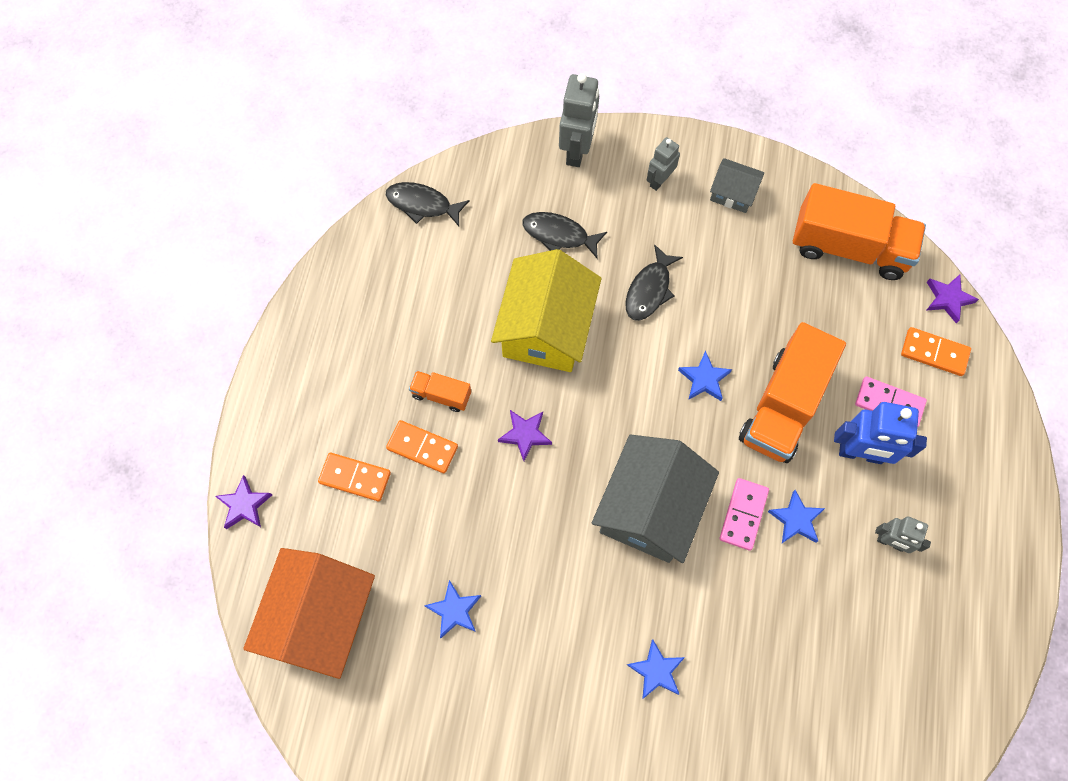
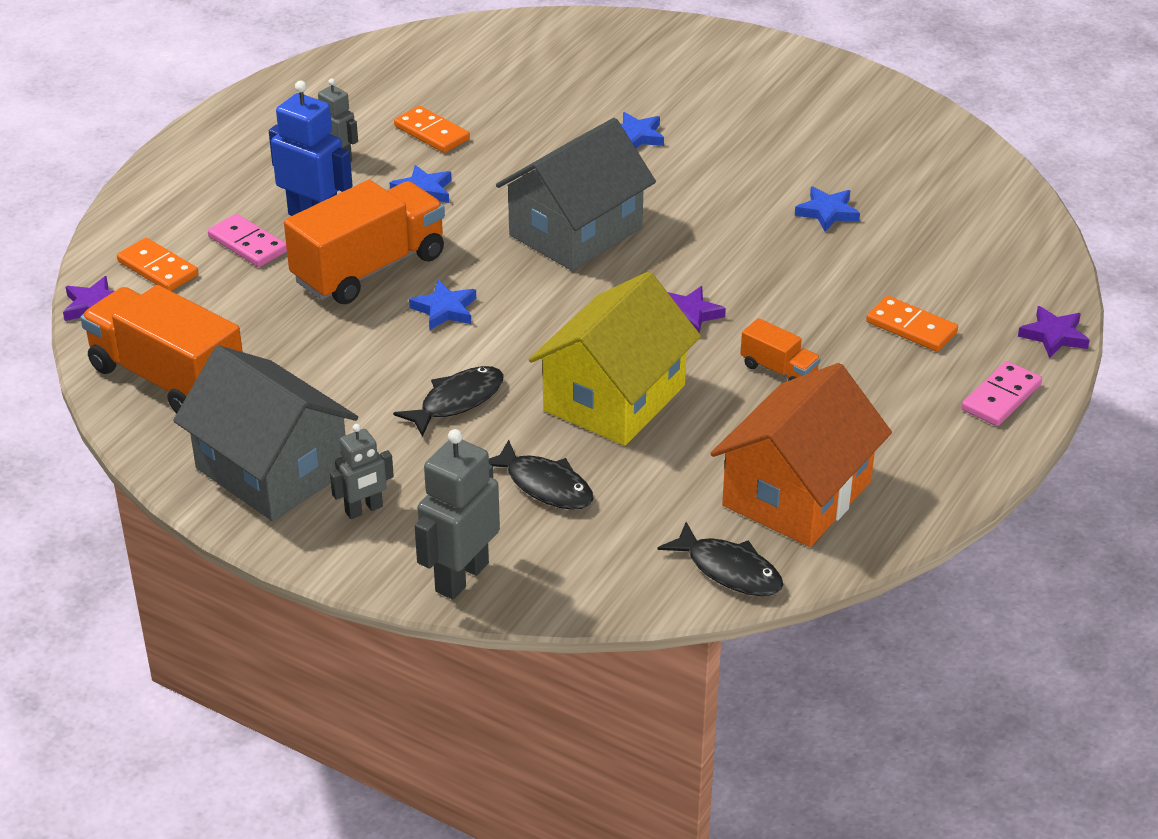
camera: 160 degrees left, 30 degrees down
orange house [243,548,375,679] -> orange house moved to [710,363,892,547]
orange domino [386,420,458,473] -> orange domino moved to [394,106,470,153]
grey house [710,158,764,213] -> grey house [173,345,358,521], size x2.02
pink domino [720,478,769,551] -> pink domino moved to [962,361,1042,426]

